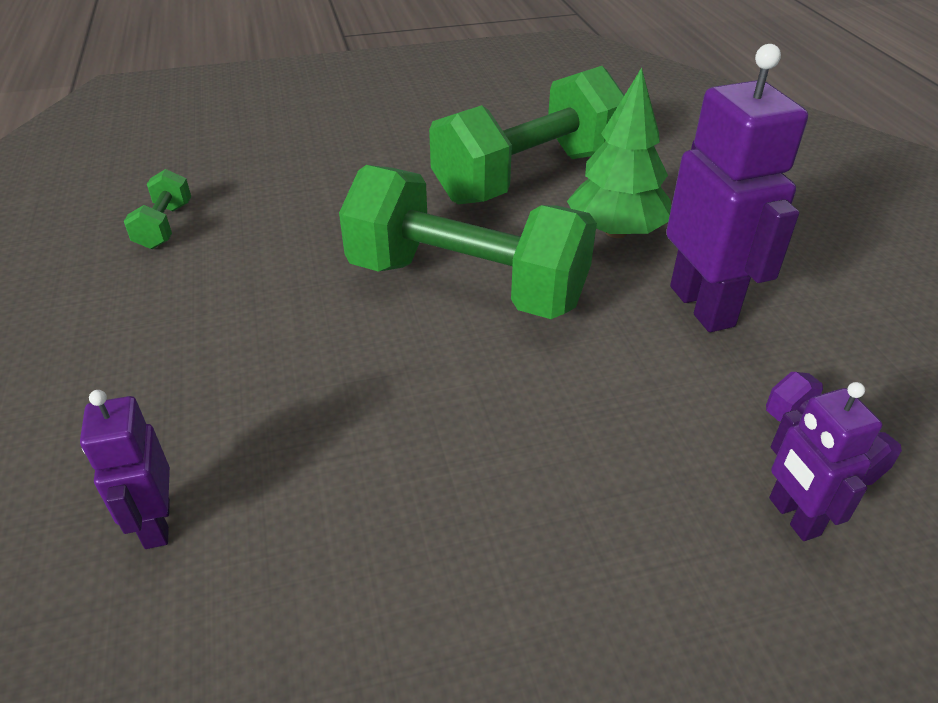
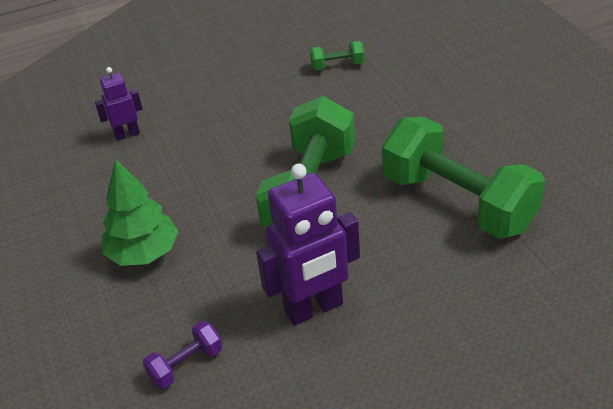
camera: 85 degrees right, 0 degrees up
green tree [567,68,671,238] -> green tree moved to [102,159,178,266]
purple robot [769,382,882,541] -> none

